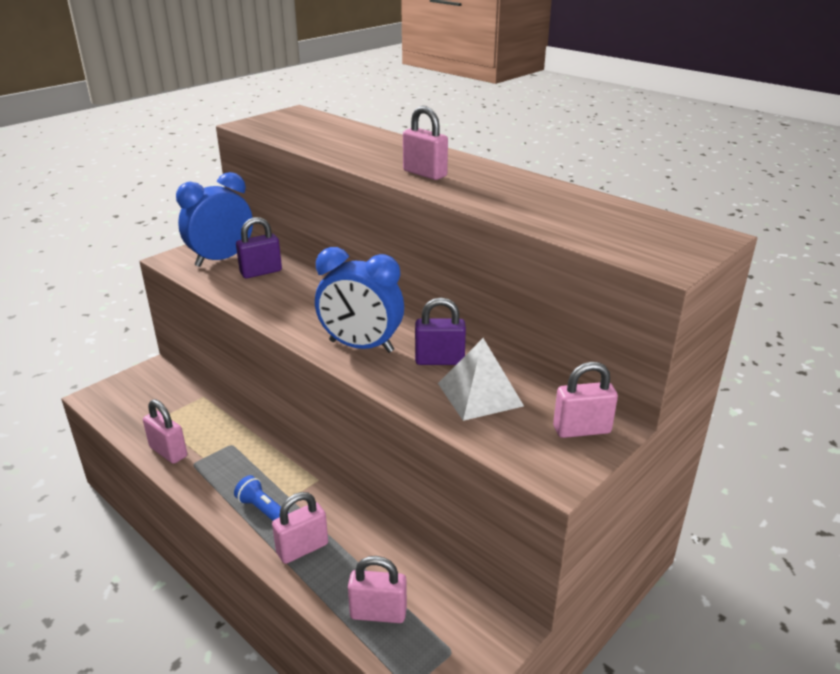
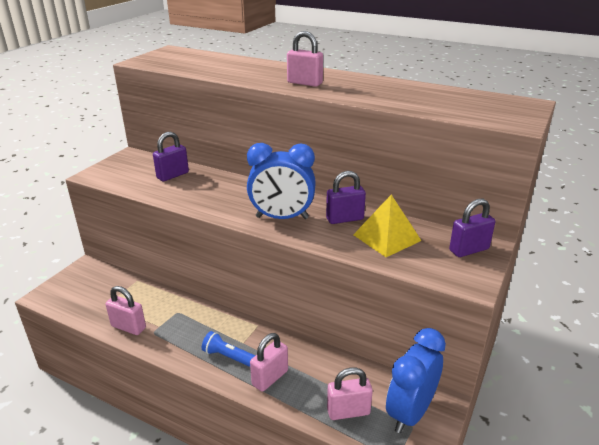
camera: 15 degrees left, 0 degrees up
blue clock [176,172,253,267] -> blue clock moved to [386,328,446,433]
white pyramid [438,338,524,421] -> yellow pyramid [353,195,422,257]
pink padlock [553,362,618,438] -> purple padlock [449,199,495,257]

